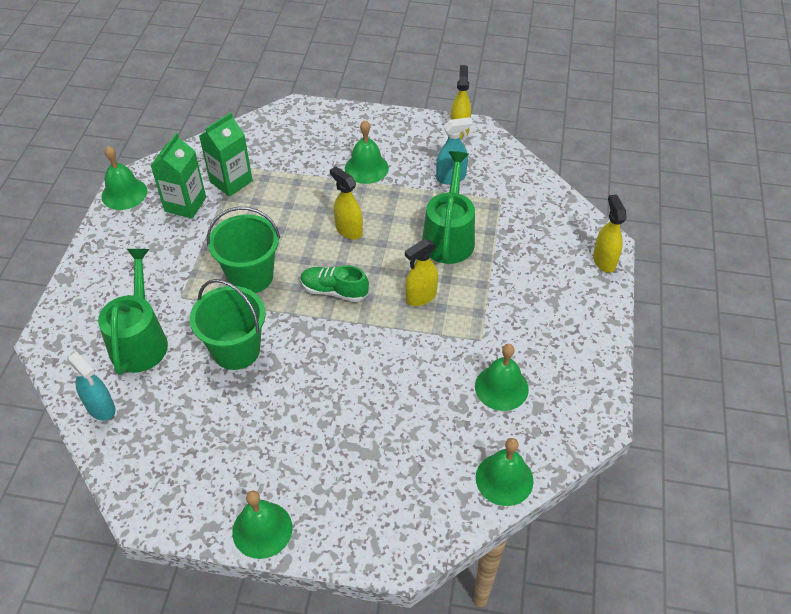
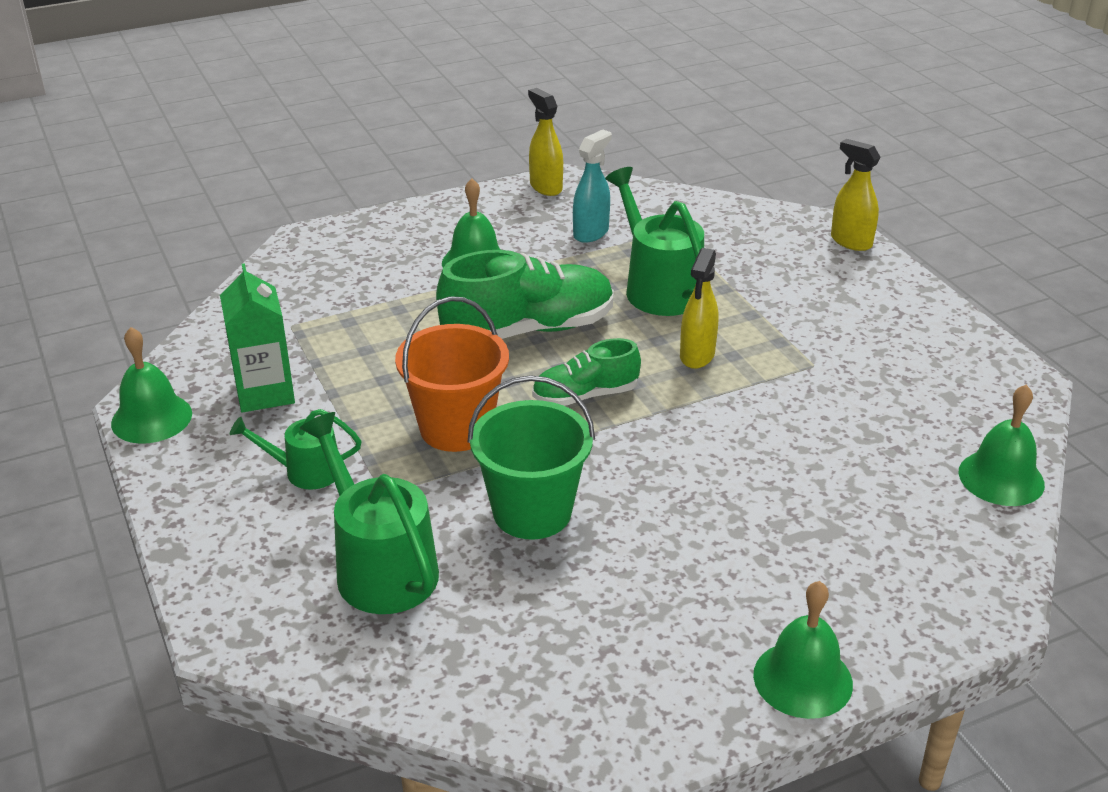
camera: 35 degrees left, 15 degrees down
turquoise spray bottle [67,352,115,421] -> none
green carton [199,112,253,197] -> none
green bucket [207,207,280,293] -> orange bucket [395,296,509,452]
yellow spray bottle [330,166,363,240] -> green shoe [436,250,614,339]
green bell [475,344,529,411] -> none
none -> green watering can [230,409,361,490]

